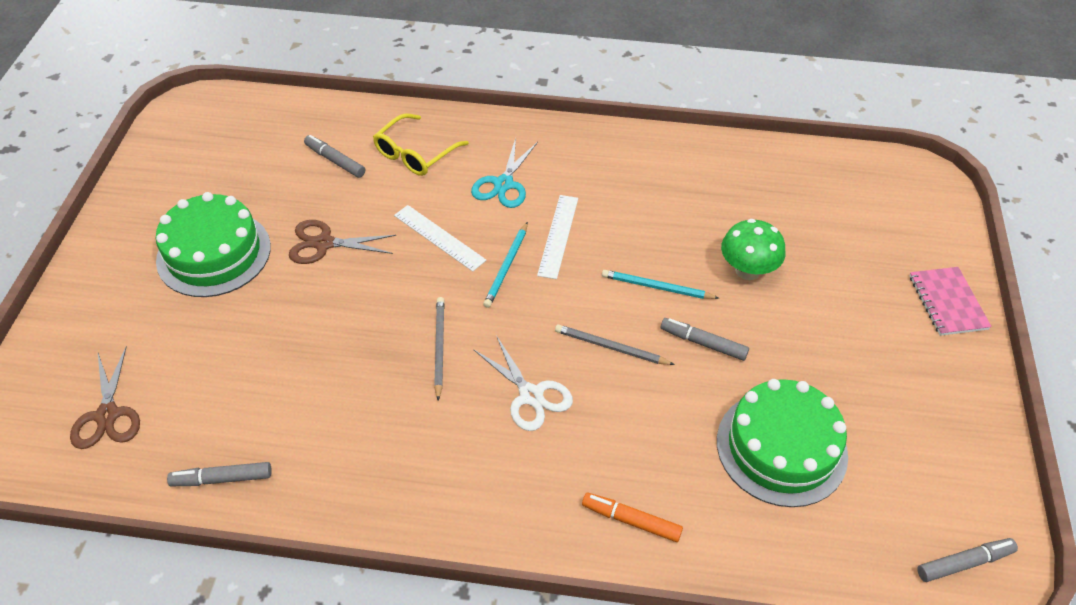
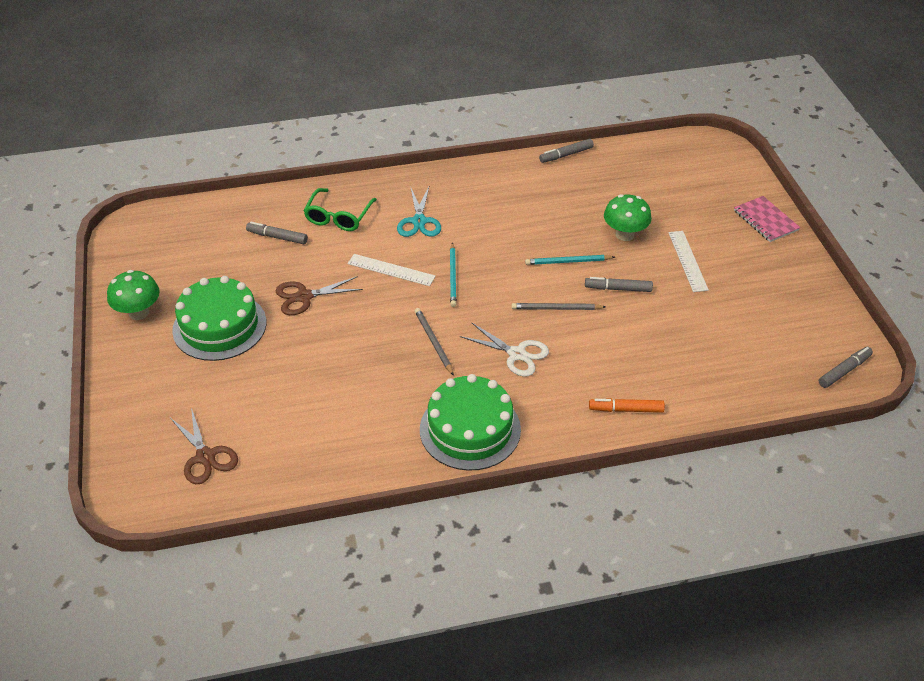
camera: 20 degrees left, 5 degrees down
grey marker [167,462,272,486] -> grey marker moved to [539,139,594,163]
yellow glasses [373,113,469,176] -> green glasses [303,188,377,231]
white ruler [537,195,578,279] -> white ruler moved to [668,231,709,292]
green cake [717,379,848,507] -> green cake moved to [420,374,521,471]
none -> green mushroom [107,270,160,320]

